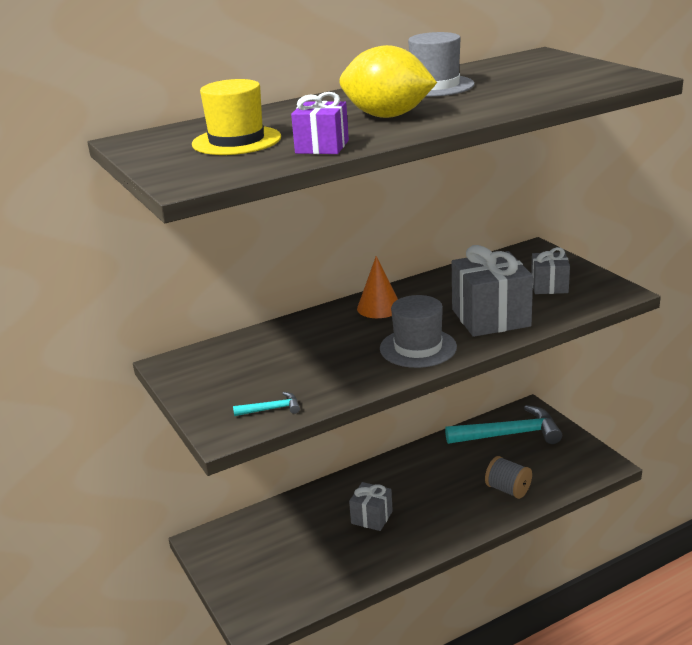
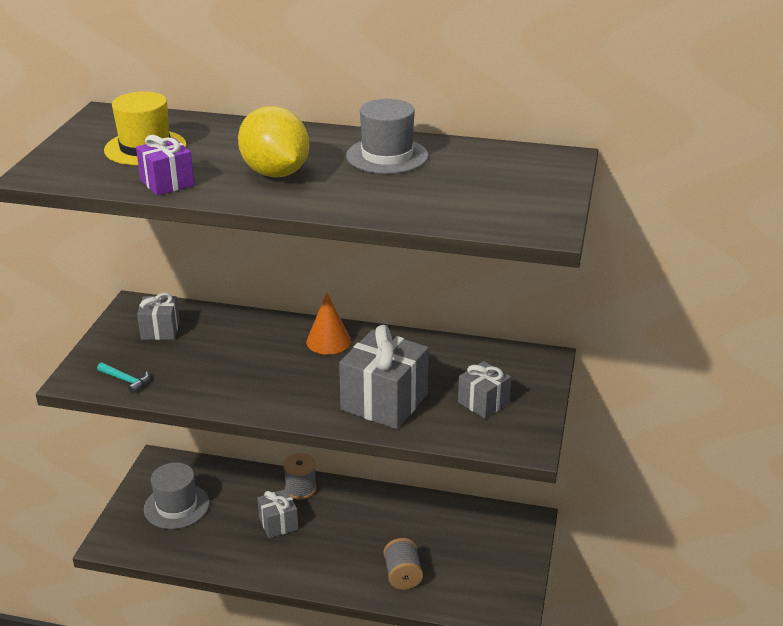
camera: 40 degrees right, 5 degrees up
grey hat [380,295,457,368] -> grey hat moved to [144,462,209,529]
turquoise hammer [445,405,562,444] -> none
none -> grey gift [137,293,180,340]
none -> grey spool [283,453,317,500]

